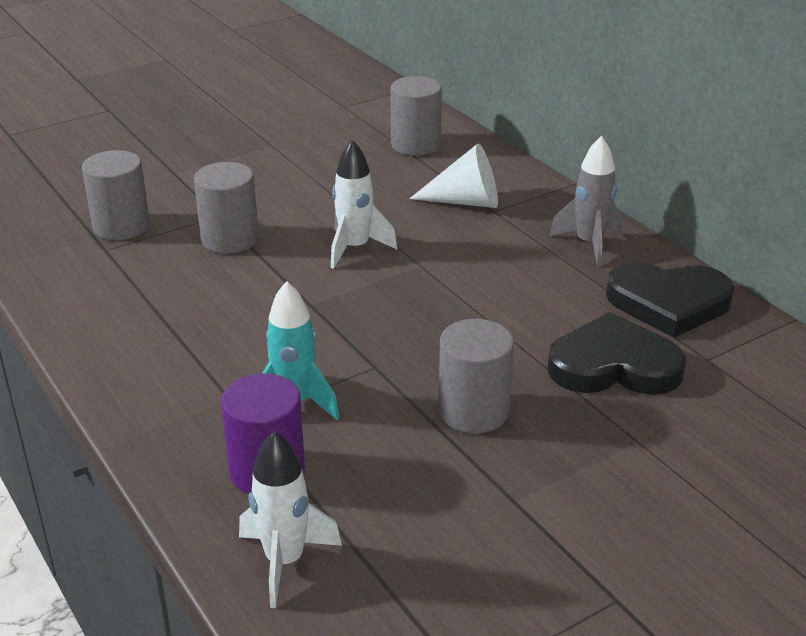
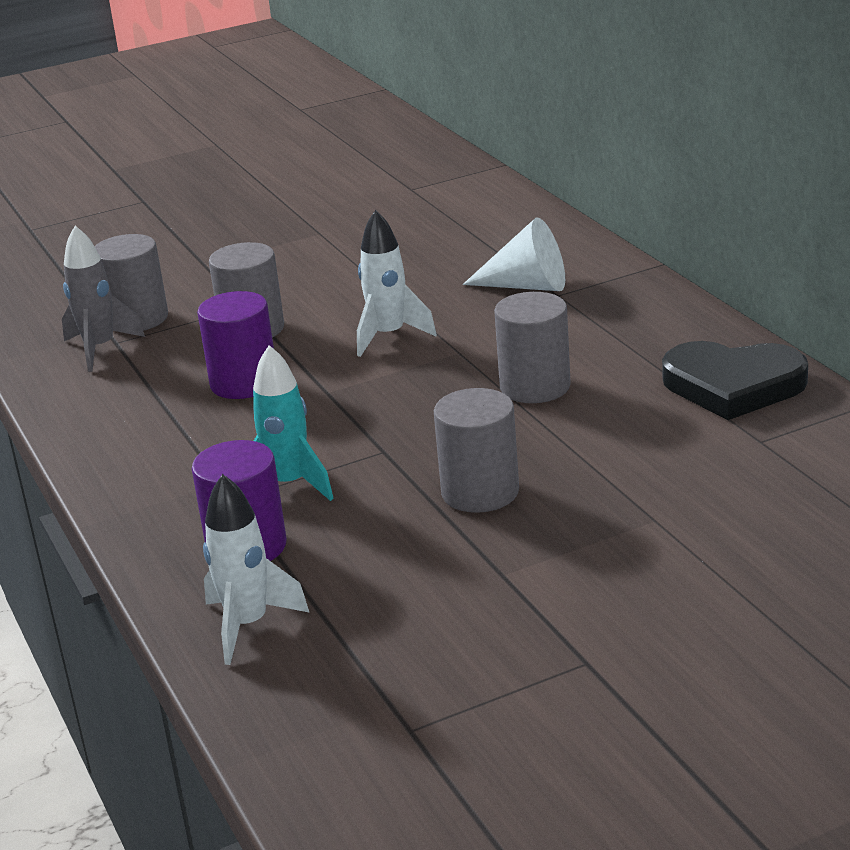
camera: 10 degrees right, 5 degrees down
grey cylinder [390,76,442,155] -> grey cylinder moved to [494,292,571,403]
black heart [547,312,686,395] -> none
grey rocket [550,136,622,267] -> grey rocket moved to [62,226,145,372]
none -> purple cylinder [197,291,274,399]

